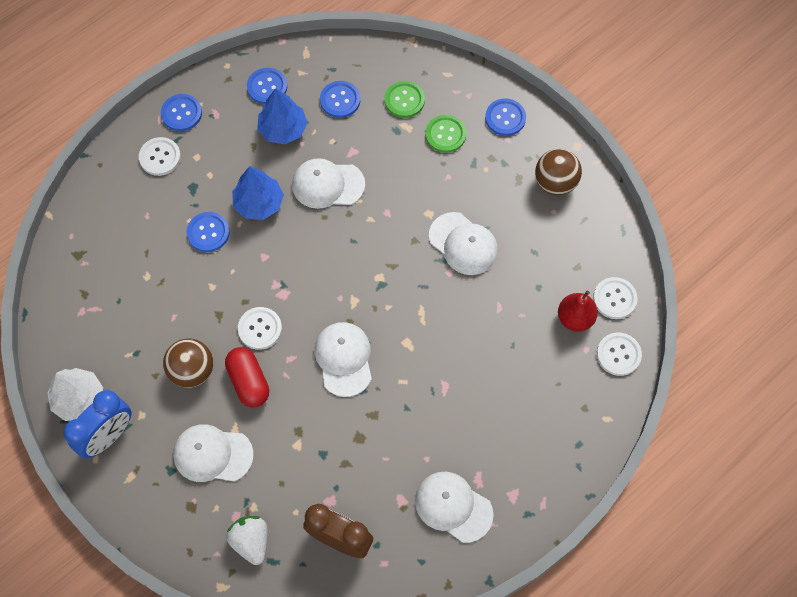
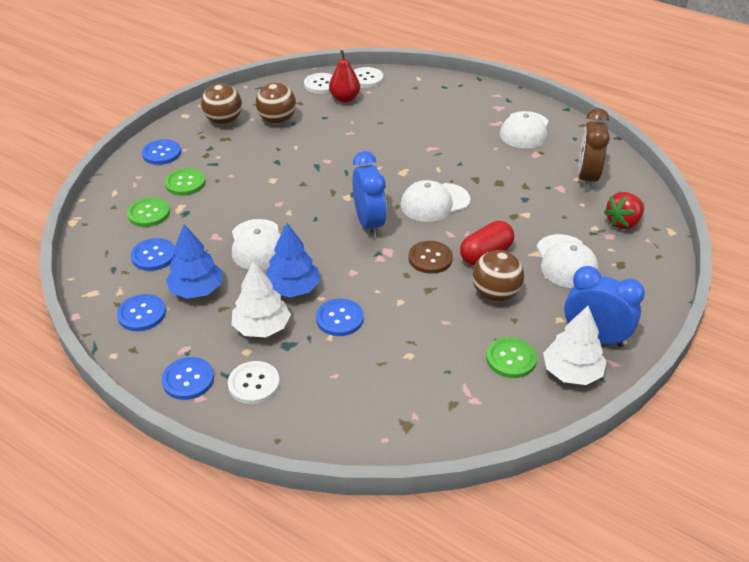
camera: 105 degrees left, 25 degrees down
white strawberry [226,516,268,565] -> red strawberry [604,192,644,229]
white button [238,307,282,350] -> brown button [408,241,453,274]
white cap [429,212,498,275] -> none
none -> white tree [232,261,291,337]
none -> brown ball [256,83,296,124]
none -> blue clock [352,151,387,237]
none -> green button [486,337,537,378]

